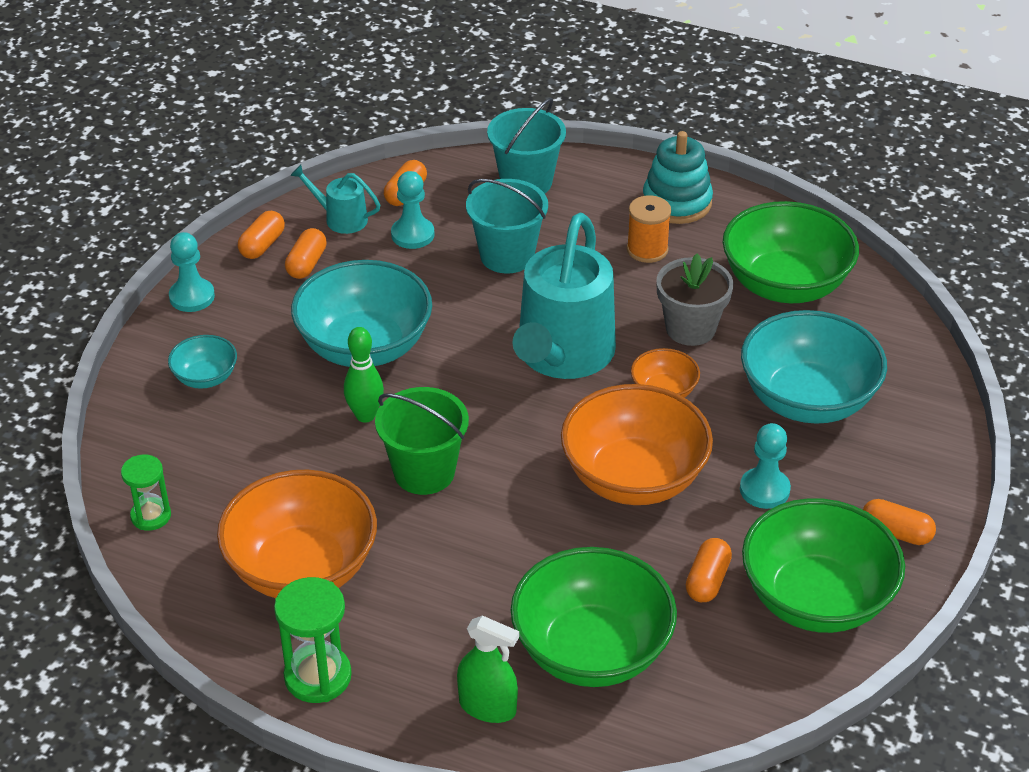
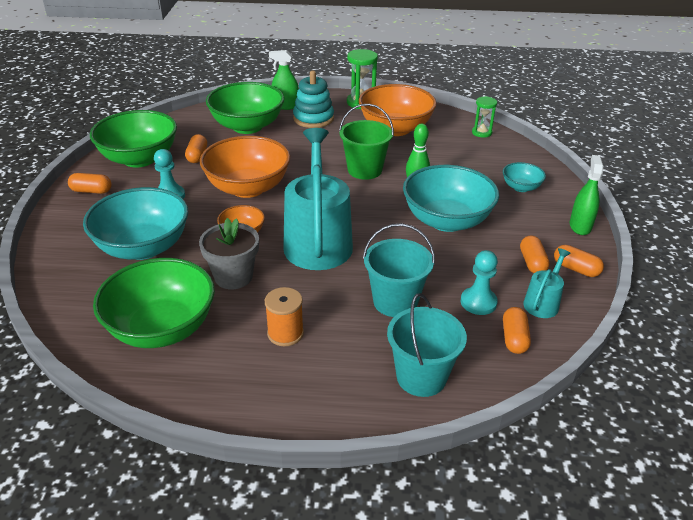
camera: 160 degrees right, 5 degrees down
turquoise pawn [169,232,215,312] -> green spray bottle [570,155,603,235]
orange capsule [238,211,285,259] -> orange capsule turned 60 degrees counterclockwise [554,245,604,277]
turquoise watering can [290,165,380,234] -> turquoise watering can turned 60 degrees counterclockwise [523,248,571,318]
turquoise stacking toy [643,131,713,224] -> turquoise stacking toy moved to [293,70,334,128]

